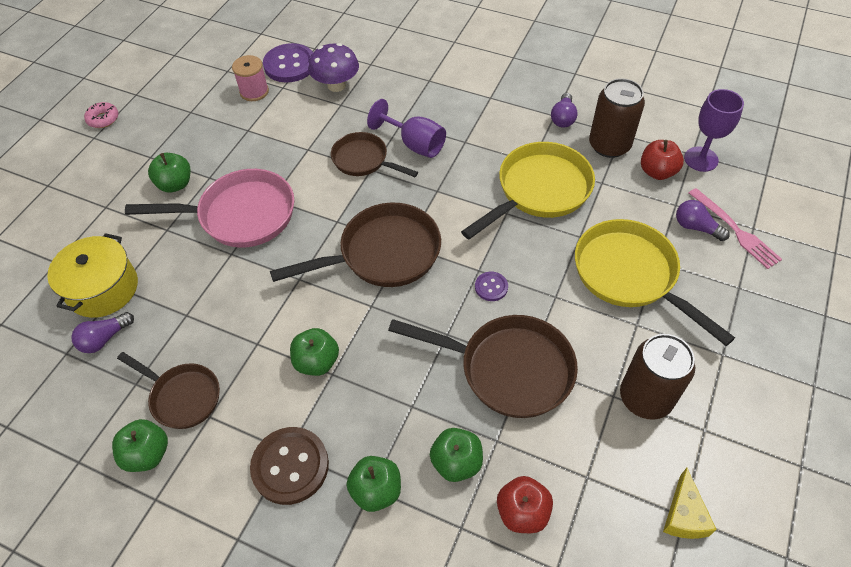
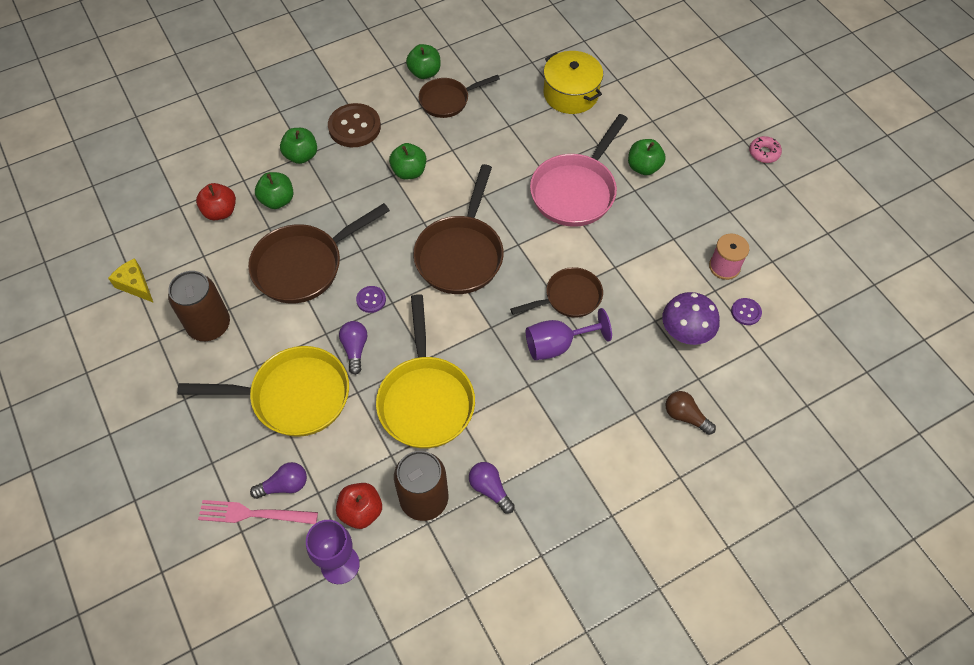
camera: 125 degrees right, 5 degrees up
purple light bulb [71,312,134,353] -> purple light bulb moved to [339,321,367,375]
purple button [263,43,313,83] -> purple button [731,298,762,325], size x0.50
none -> brown light bulb [666,391,716,435]

